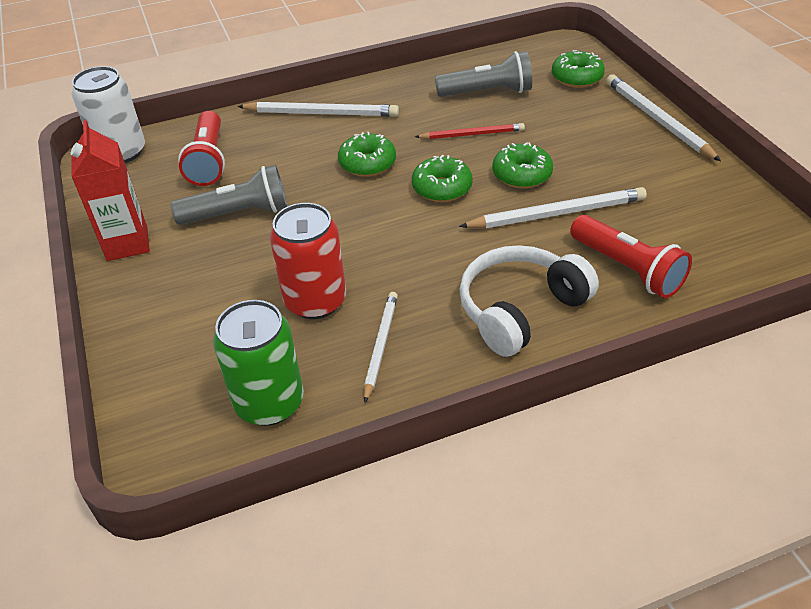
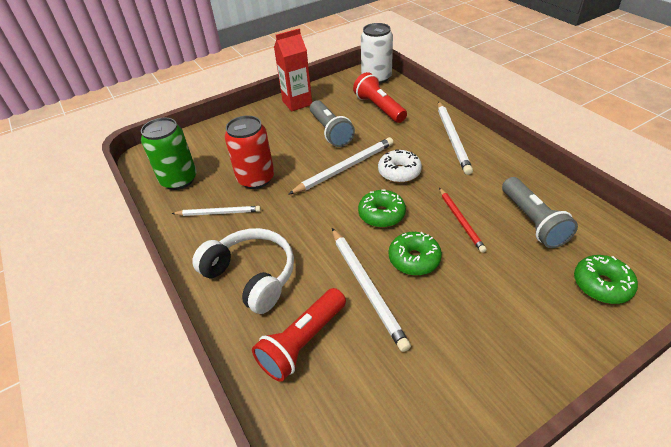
camera: 80 degrees right, 0 degrees up
red flashlight [178,111,225,186] -> red flashlight turned 75 degrees clockwise [353,72,407,123]
green donut [338,132,396,177] -> white donut [378,149,422,183]
white pencil [606,74,721,161] -> white pencil moved to [288,137,394,195]

